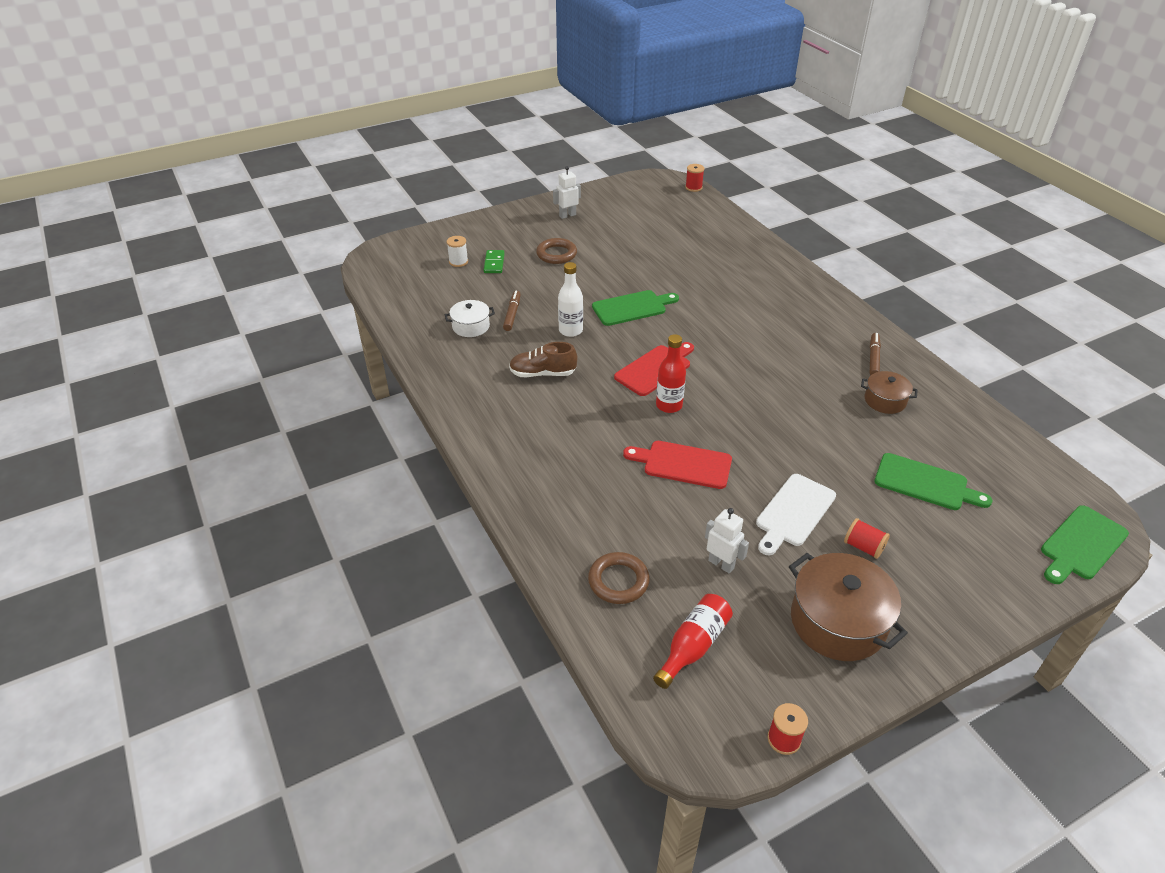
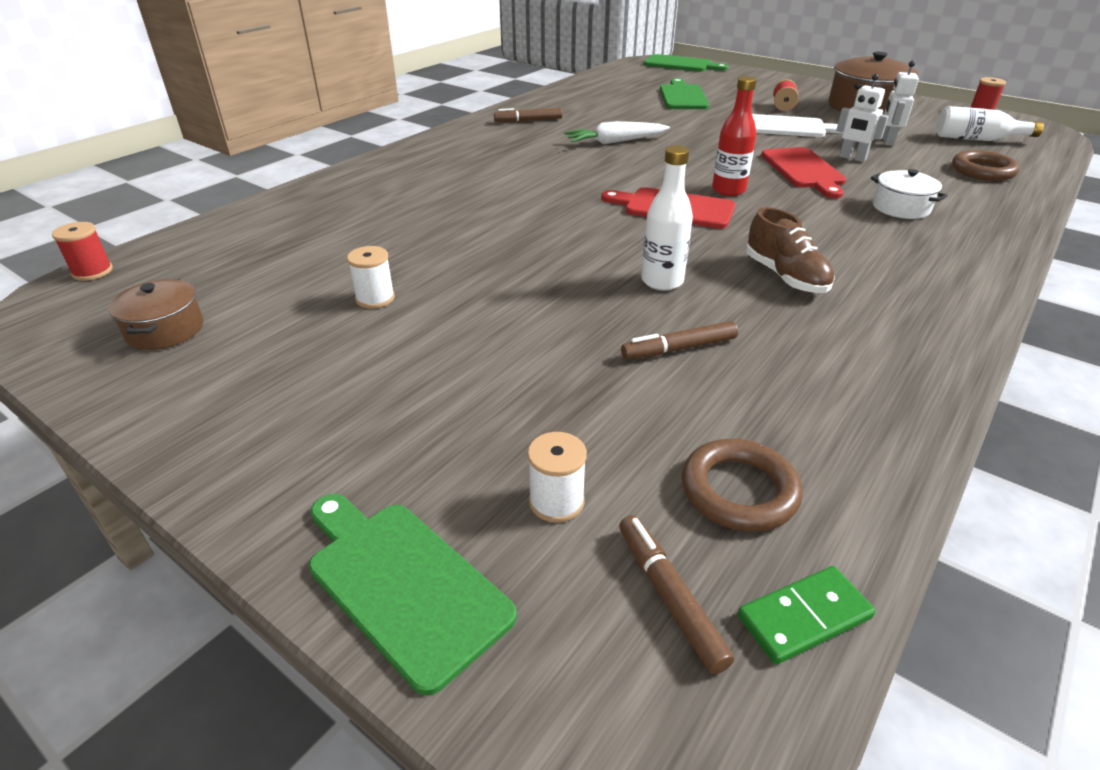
camera: 115 degrees left, 5 degrees down
white pot [445,300,495,337] -> white pot moved to [871,169,948,219]
green domino [484,250,505,273] -> green domino moved to [738,566,875,665]
brown ring [536,238,577,264] -> brown ring moved to [682,439,803,532]
white robot [553,166,581,219] -> white robot moved to [836,74,889,162]
green cutting board [592,290,679,326] -> green cutting board moved to [309,494,517,696]
red bottle [653,594,733,689] -> white bottle [936,106,1044,141]
brown pot [861,371,918,414] -> brown pot moved to [109,279,203,350]
none -> white spool [347,246,395,309]
none -> white carrot [564,121,670,144]
none -> brown marker [619,515,734,675]

